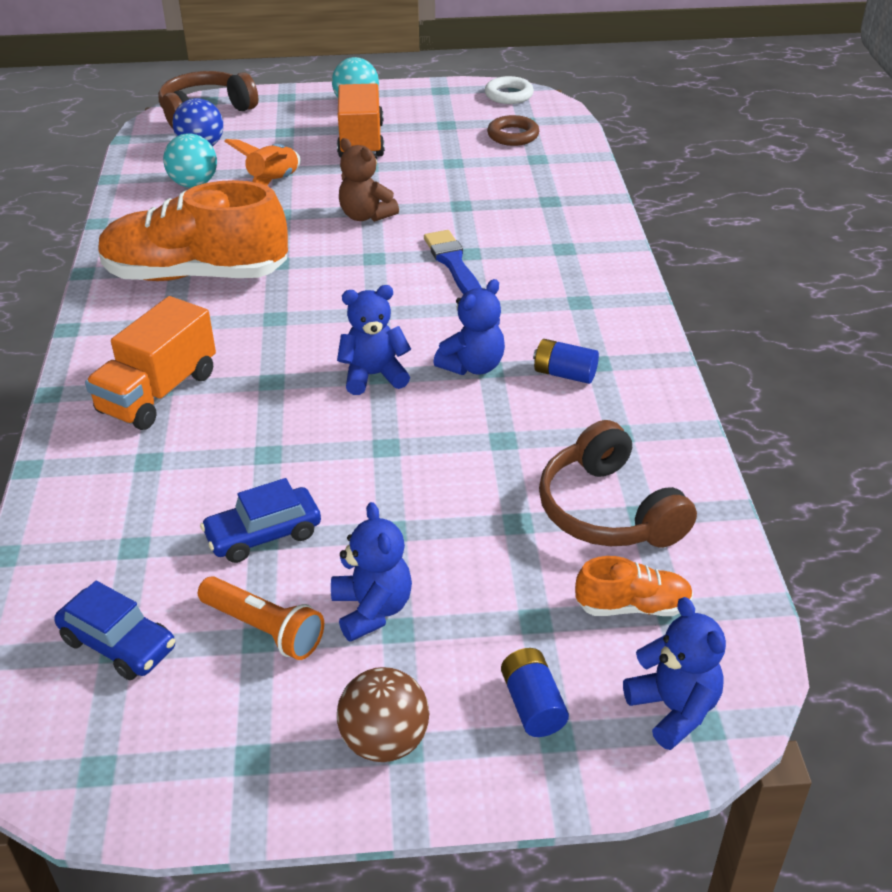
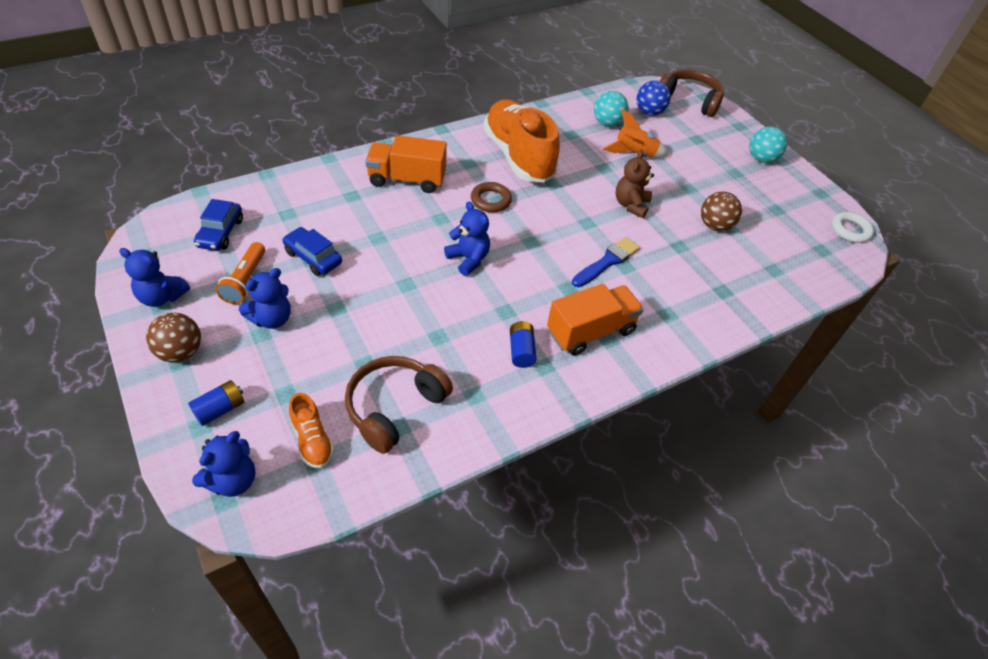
camera: 60 degrees right, 10 degrees up
orange truck [337,83,385,157] -> orange truck moved to [547,284,644,356]
blue teddy bear [433,279,505,375] -> blue teddy bear moved to [119,248,190,307]
brown ring [487,115,539,146] -> brown ring moved to [471,182,512,212]
none -> brown ball [701,192,742,231]

